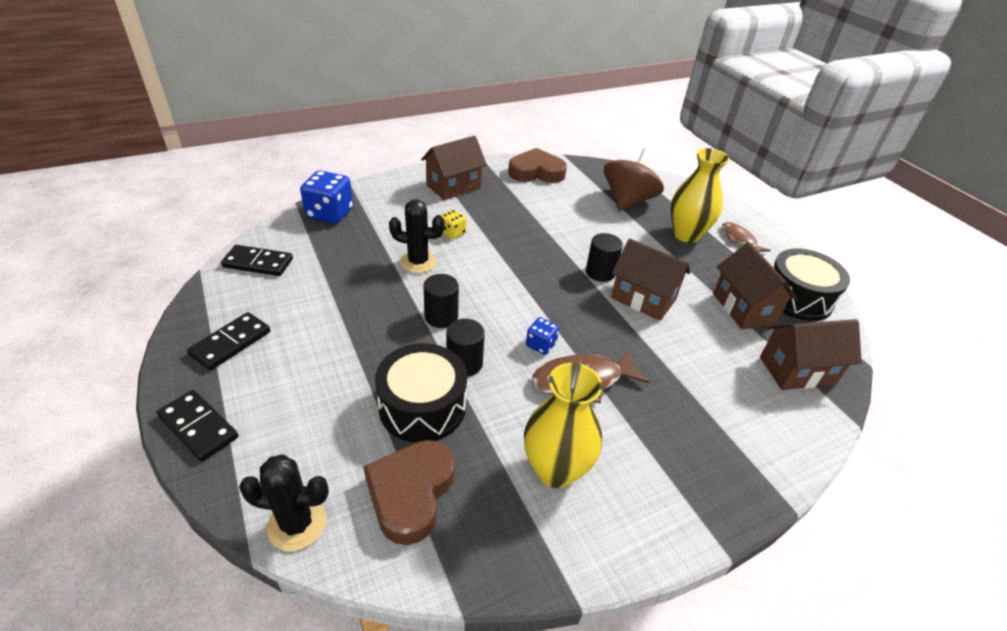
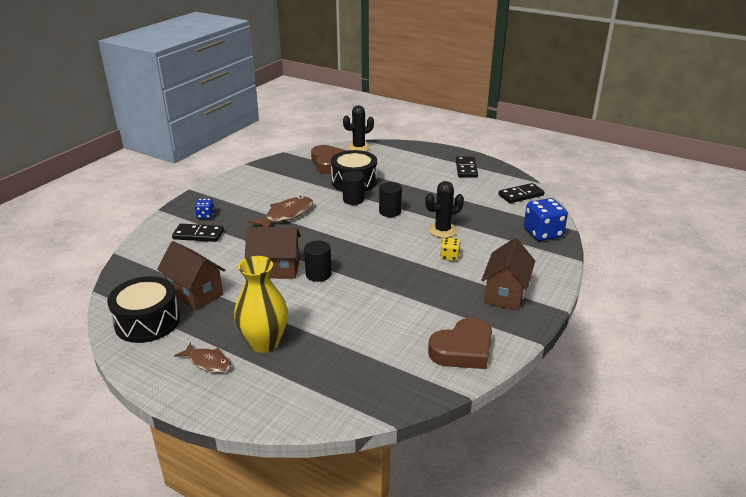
camera: 150 degrees right, 10 degrees down
black domino [157,390,238,462] -> black domino moved to [172,224,224,242]
yellow vase [524,363,603,488] -> none
blue dice [526,317,559,355] -> blue dice moved to [195,198,215,219]
brown spinning top [604,148,664,211] -> none
brown house [760,319,862,390] -> none

